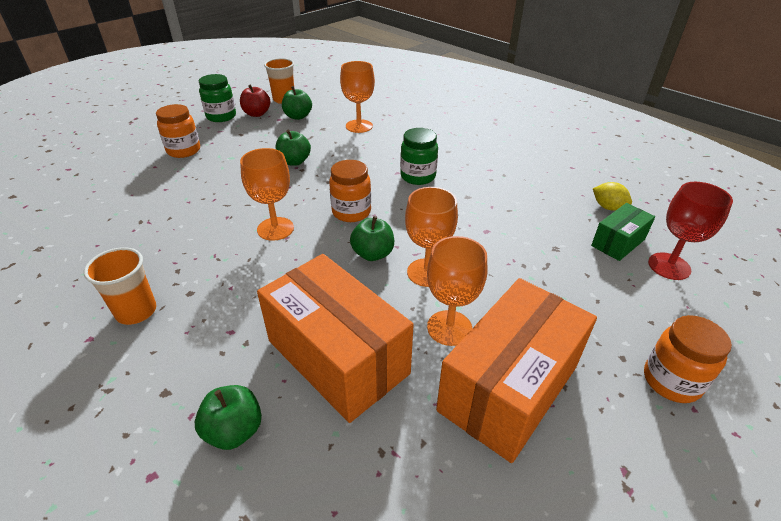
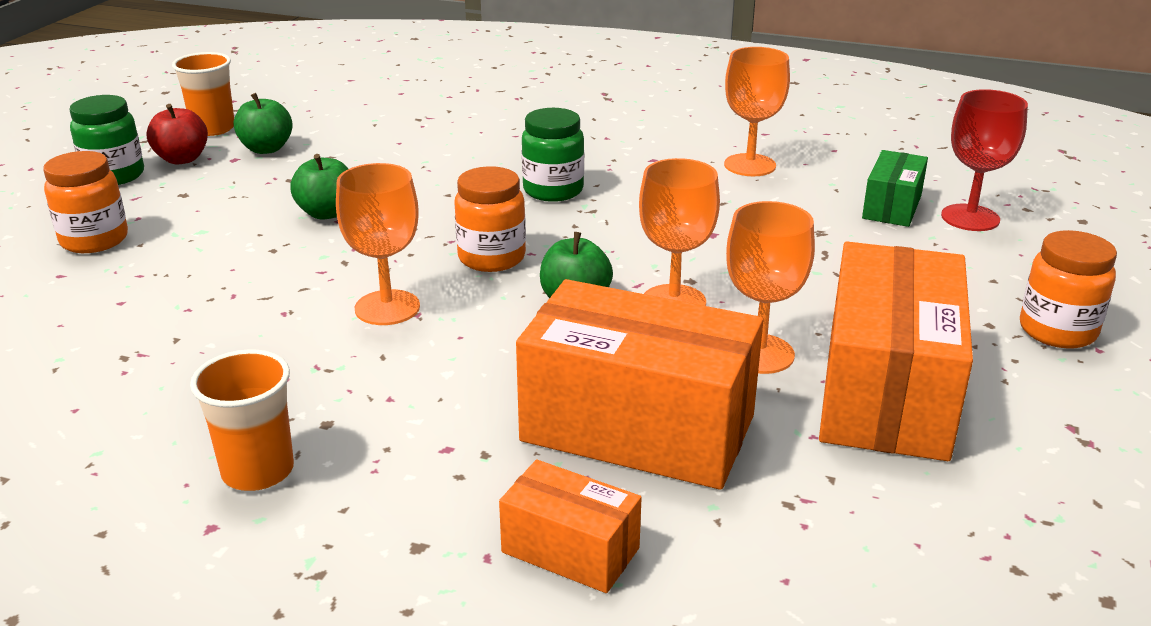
camera: 25 degrees left, 10 degrees down
green apple [195,385,262,450] -> orange box [499,460,642,593]
orange goblet [340,61,375,133] -> orange goblet moved to [724,47,790,176]
yellow lemon [593,182,632,211] -> none

